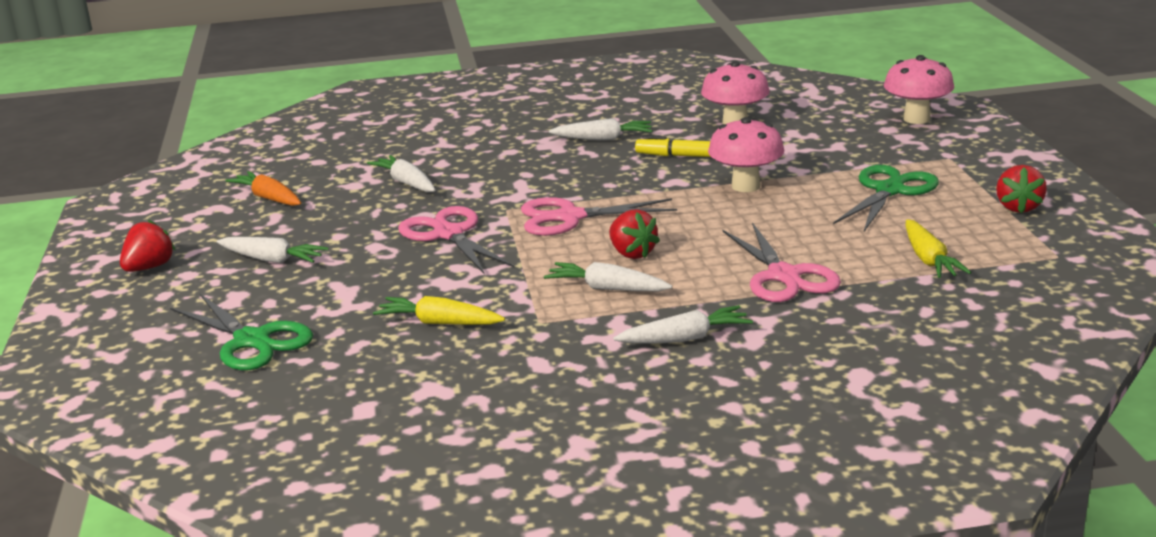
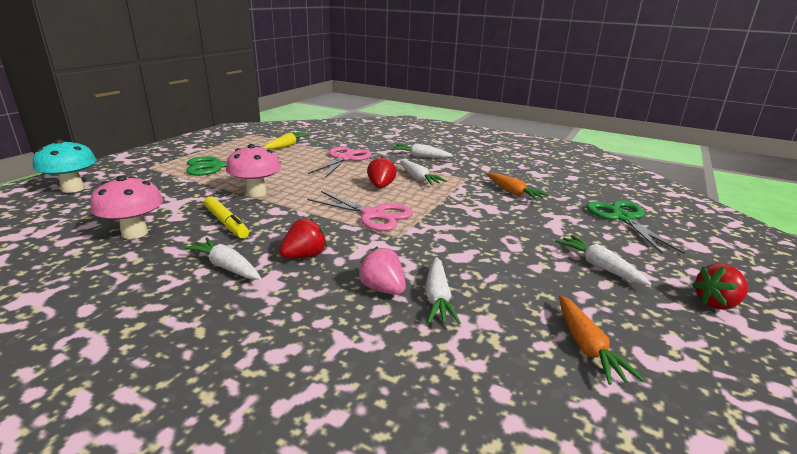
camera: 145 degrees left, 0 degrees up
yellow carrot [373,296,505,325] -> orange carrot [487,173,550,200]
pink scissors [398,206,514,275] -> none
pink mushroom [884,55,954,124] -> turquoise mushroom [33,139,96,193]
red strawberry [996,165,1047,213] -> red strawberry moved to [279,218,327,258]
none -> pink strawberry [357,247,406,295]

